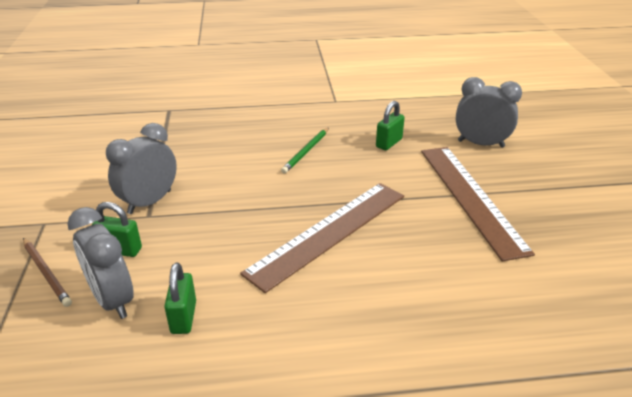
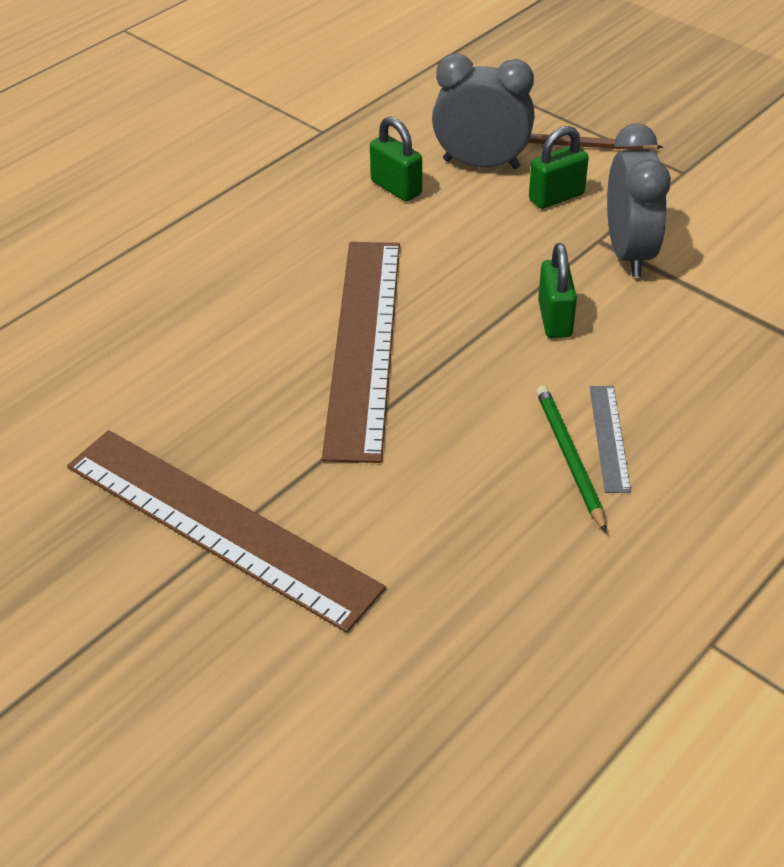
camera: 140 degrees right, 10 degrees up
green padlock [376,101,405,150] -> green padlock moved to [538,243,577,338]
grey clock [456,77,522,148] -> none
none -> grey ruler [590,386,631,493]

